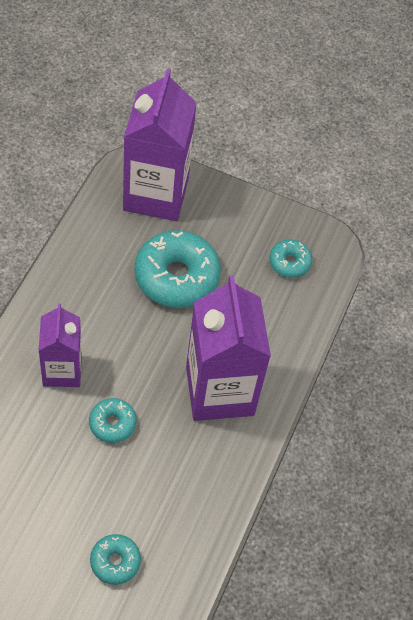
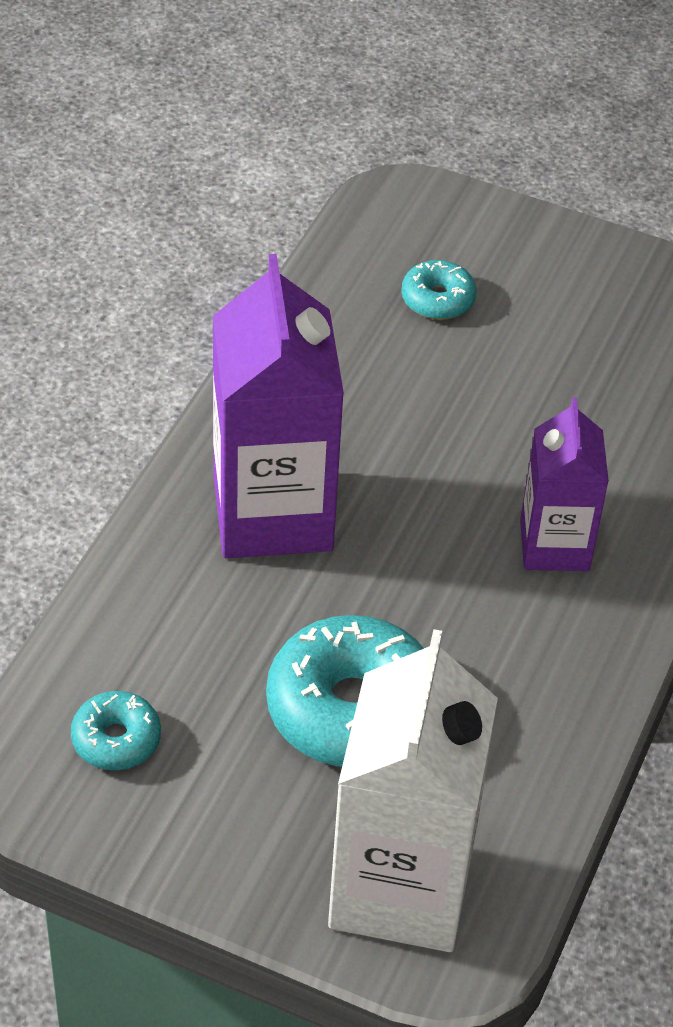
camera: 175 degrees left, 10 degrees down
turquoise donut [89,398,136,443] -> none
purple carton [123,68,196,221] -> white carton [328,629,498,952]

